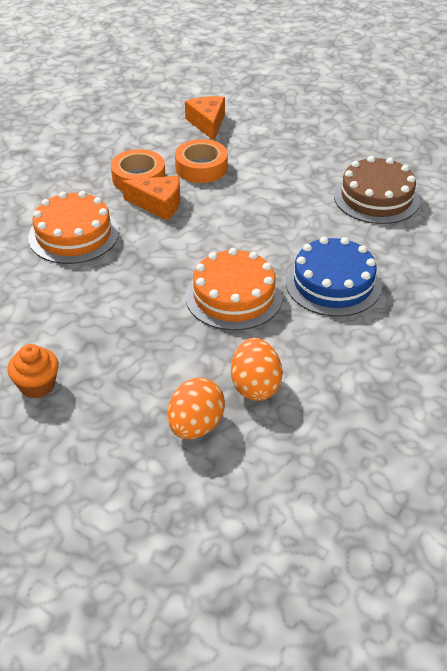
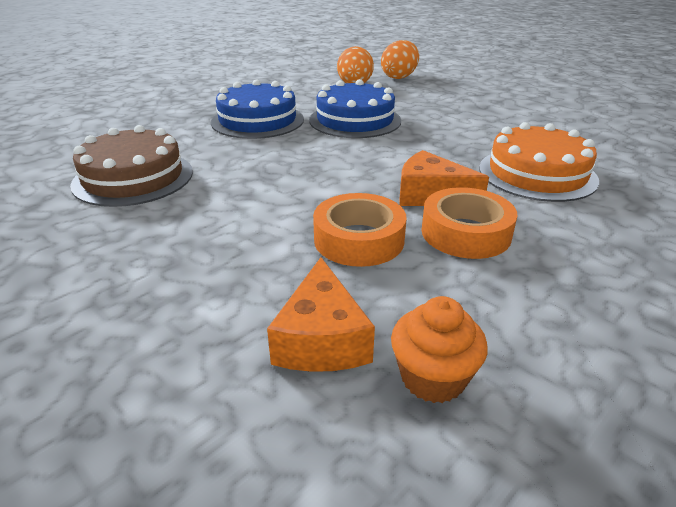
camera: 170 degrees left, 10 degrees down
orange cupcake [8,344,59,399] -> orange cupcake moved to [391,296,488,403]
orange cake [185,248,283,330] -> blue cake [309,79,401,138]

